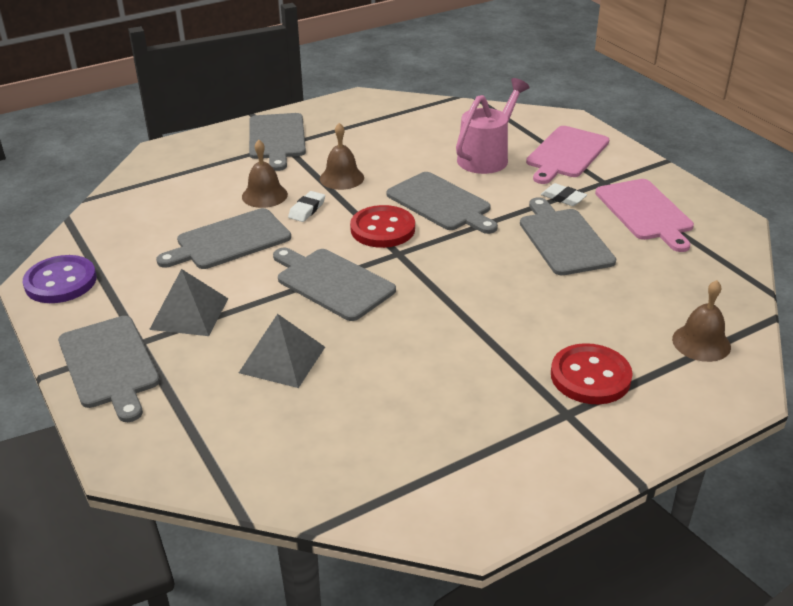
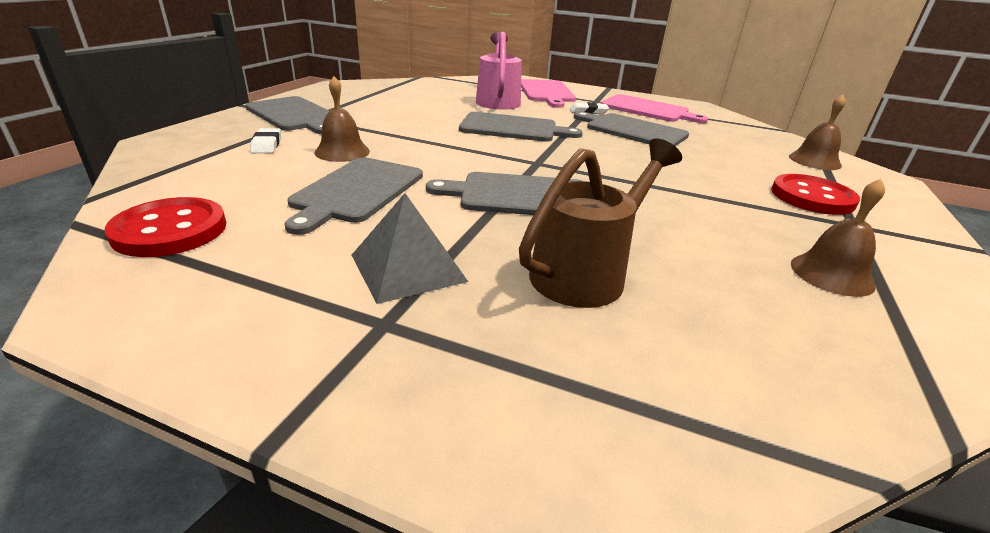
camera: 40 degrees left, 5 degrees down
purple button [23,255,97,303] -> none
grey cutting board [58,316,160,422] -> none
grey pyramid [239,314,325,388] -> brown watering can [519,138,682,308]
white eraser [288,191,325,222] -> white eraser moved to [250,128,281,153]
brown bell [320,123,364,190] -> brown bell moved to [791,178,885,297]
red button [350,205,415,248] -> red button moved to [105,197,226,257]

